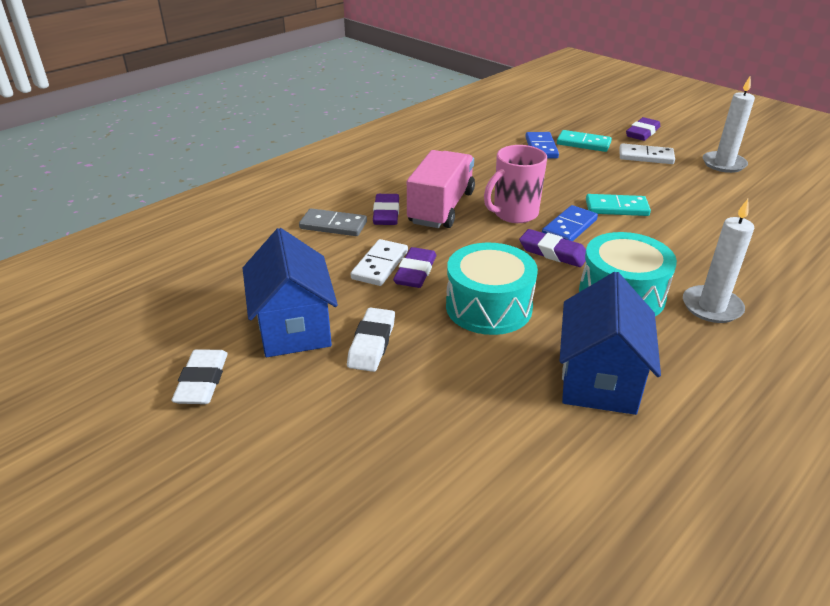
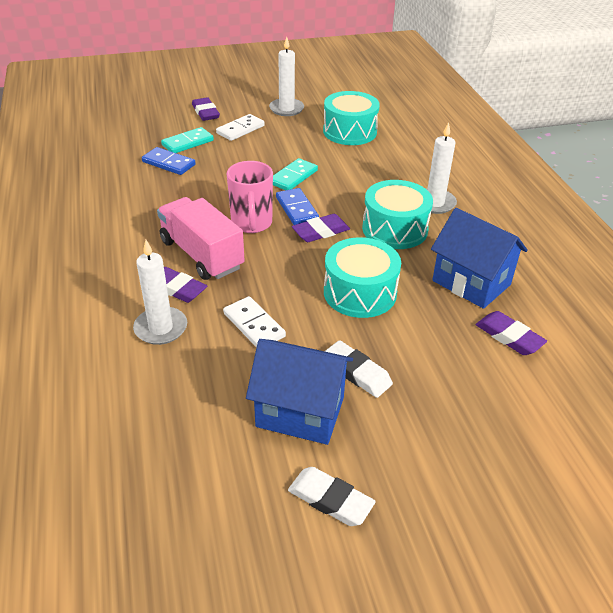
camera: 60 degrees left, 5 degrees up
grey domino [299,208,367,236] -> white candle [133,240,187,345]
purple eraser [393,247,436,288] -> purple eraser moved to [475,311,547,355]
none -> turquoise drum [323,91,380,145]

